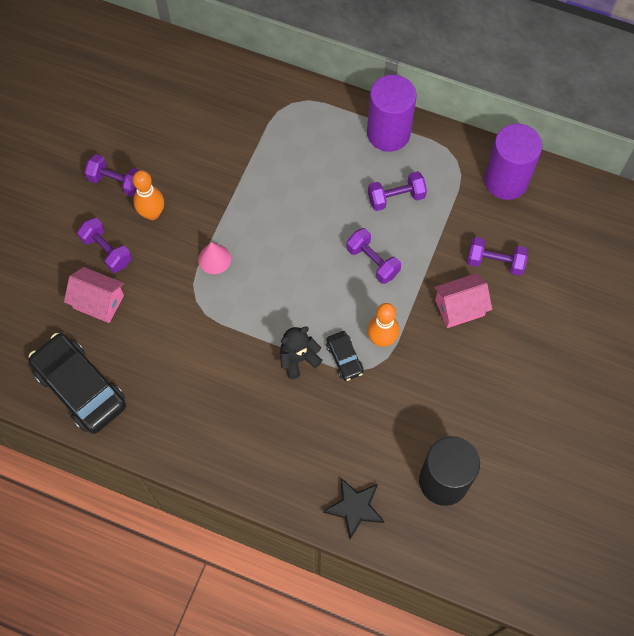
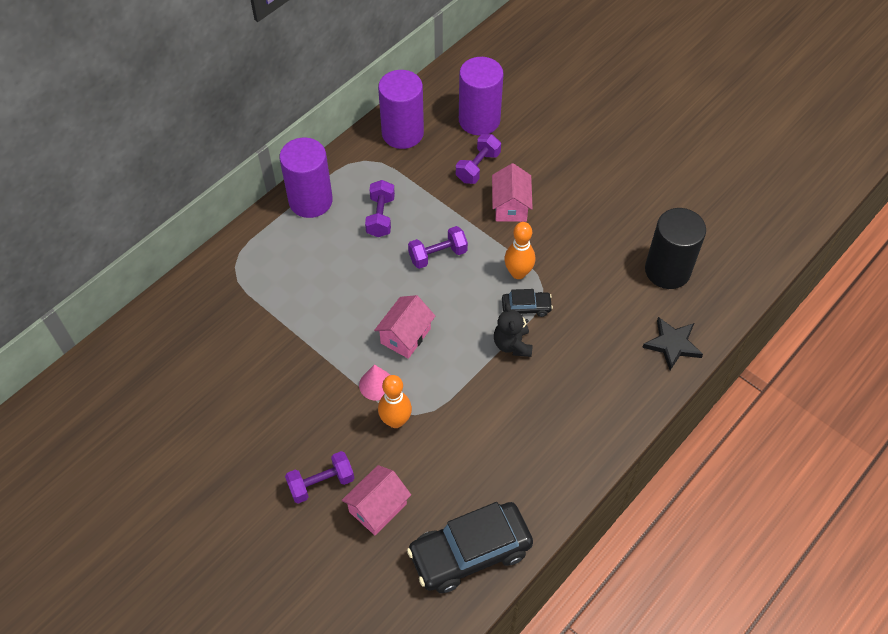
camera: 70 degrees left, 10 degrees down
purple dumbbell [84,154,141,197] -> none
orange bowling pin [133,170,164,220] -> orange bowling pin moved to [378,375,412,428]
none -> pink house [374,295,435,359]
none -> purple cylinder [459,57,504,135]

